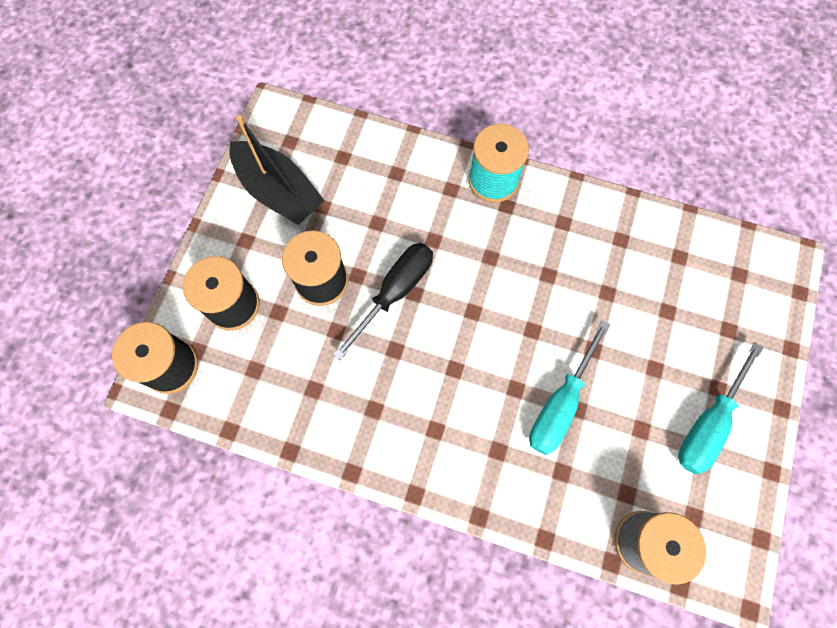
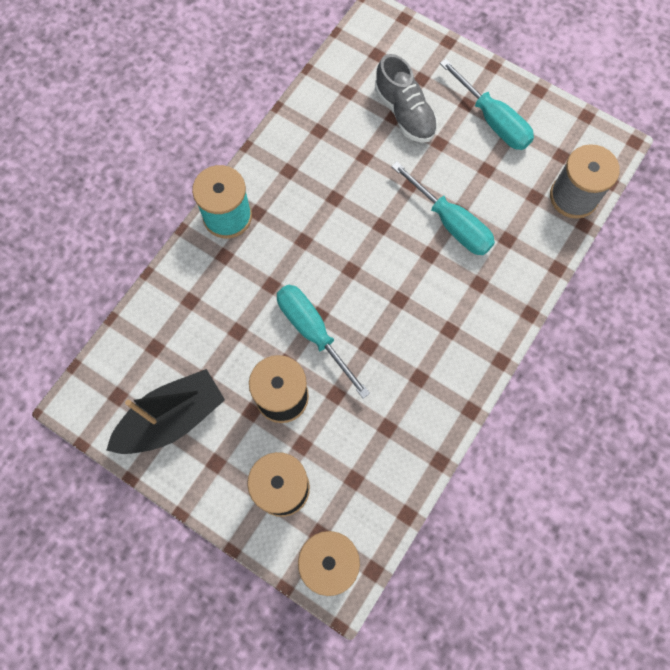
camera: 75 degrees left, 0 degrees up
black screwdriver [333,243,433,360] -> turquoise screwdriver [277,285,370,398]
none -> grey shoe [375,54,438,143]

